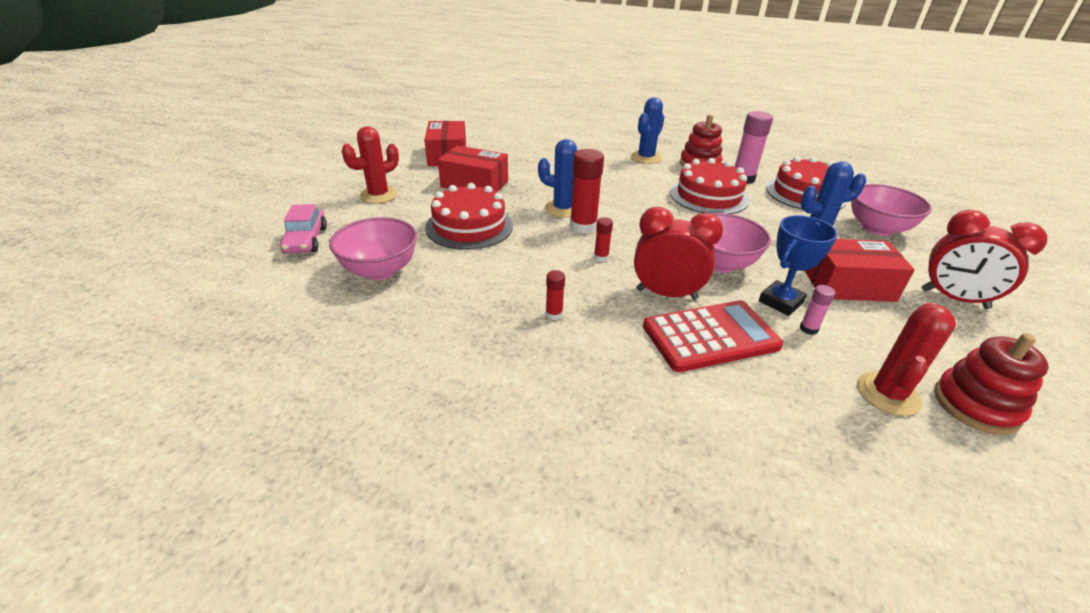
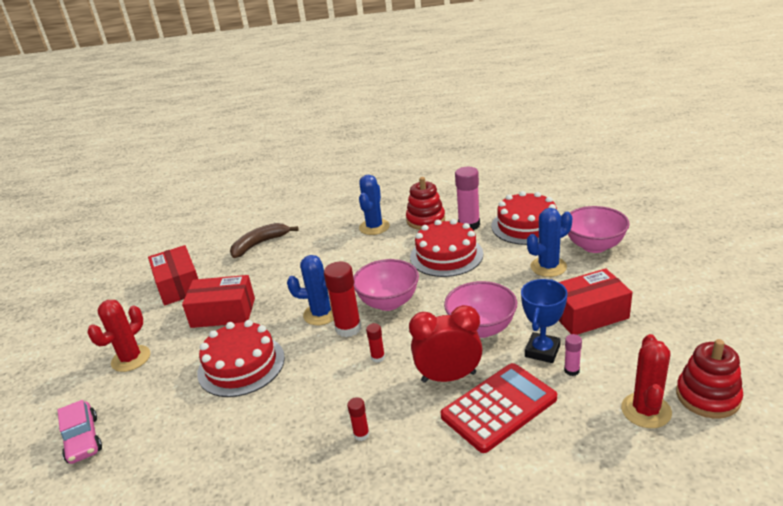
camera: 15 degrees left, 5 degrees down
pink bowl [329,217,417,280] -> pink bowl moved to [353,259,419,311]
red clock [921,210,1047,309] -> none
none -> brown banana [230,223,299,258]

